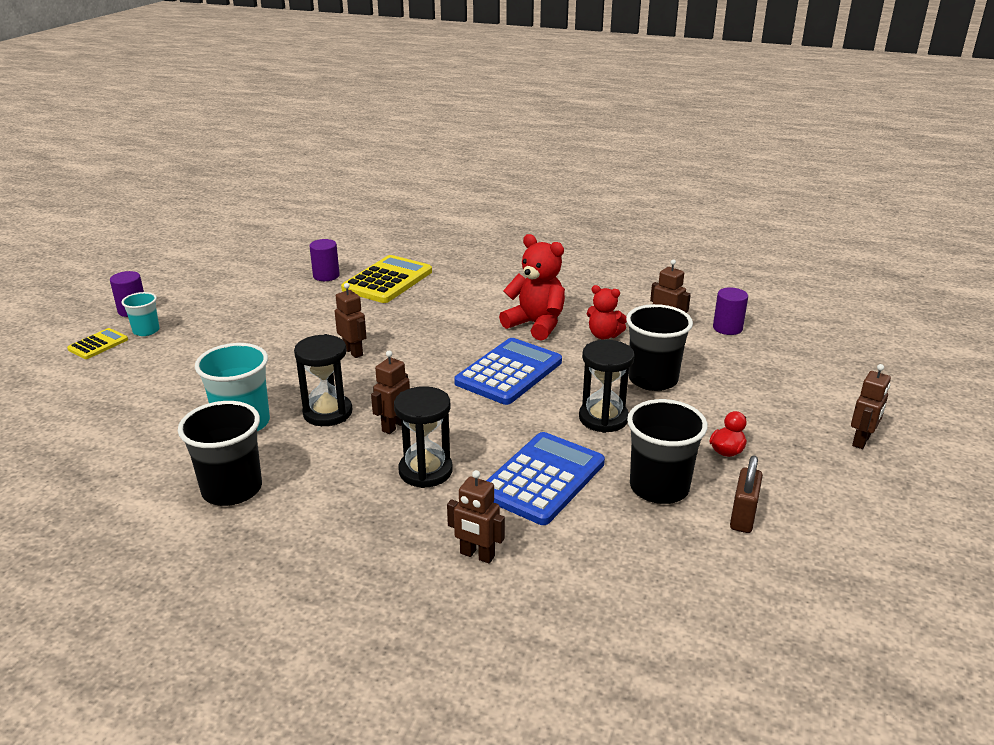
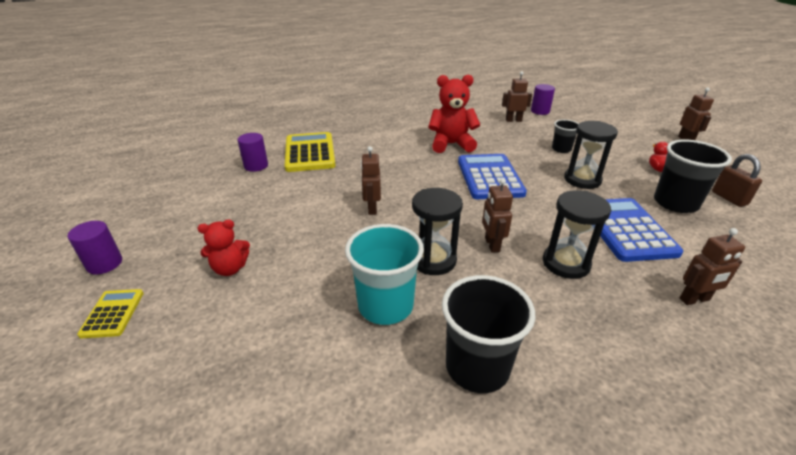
camera: 40 degrees left, 5 degrees up
turquoise cup [122,292,159,336] -> none
brown robot [335,283,367,358] -> brown robot turned 105 degrees counterclockwise [361,146,381,215]
red teddy bear [587,285,627,340] -> red teddy bear moved to [198,220,250,276]
black cup [626,304,693,391] -> black cup [552,119,579,153], size x0.57

